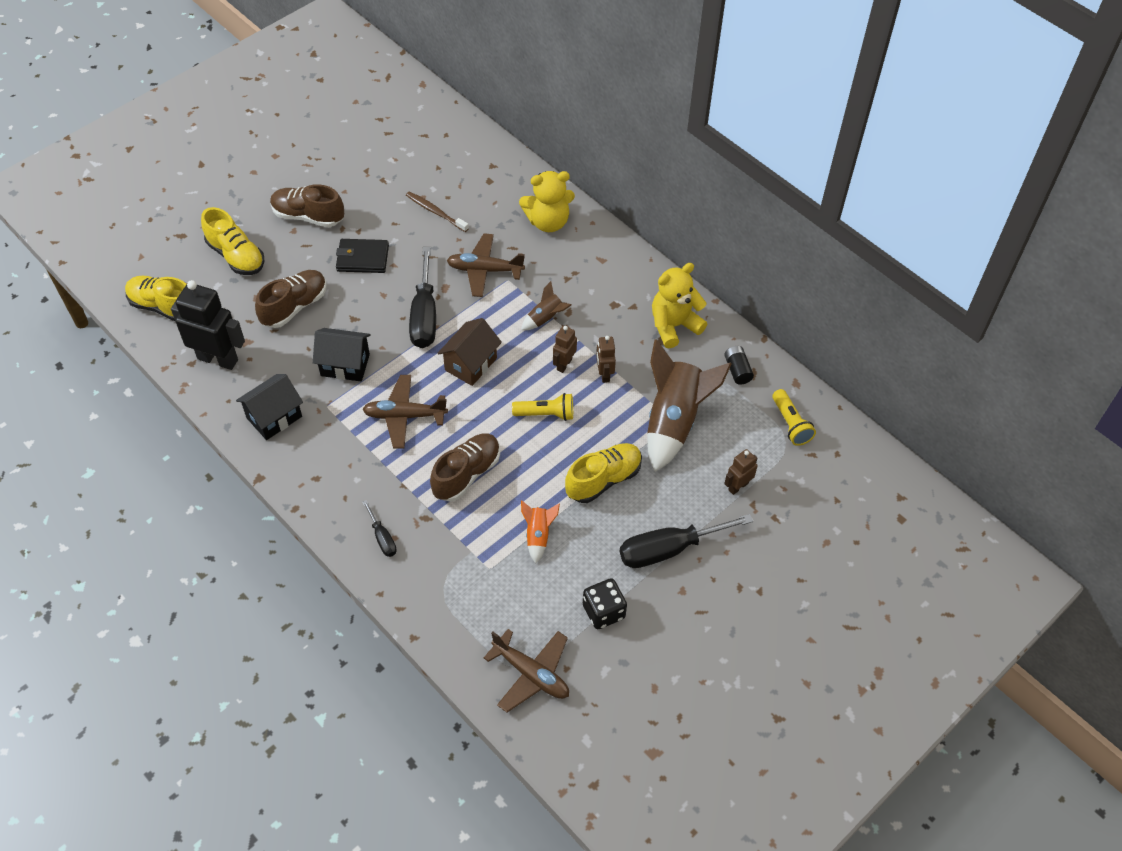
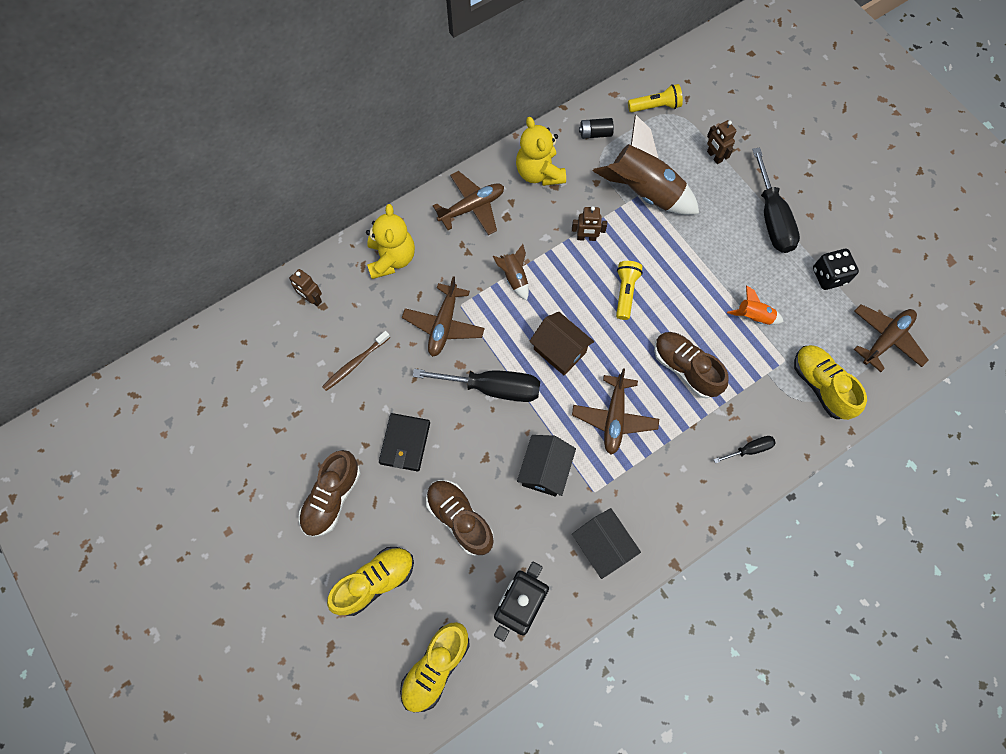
camera: 80 degrees left, 15 degrees up
brown robot [553,326,577,373] -> brown robot moved to [289,269,322,307]
yellow shoe [565,443,642,503] -> yellow shoe moved to [794,345,867,420]
none -> brown plane [433,171,504,235]

